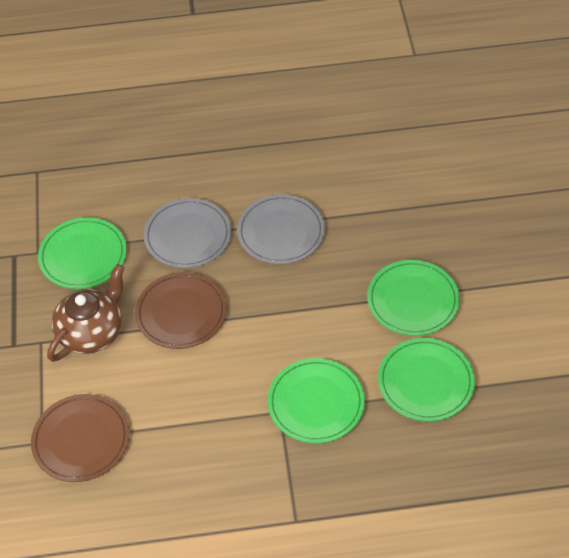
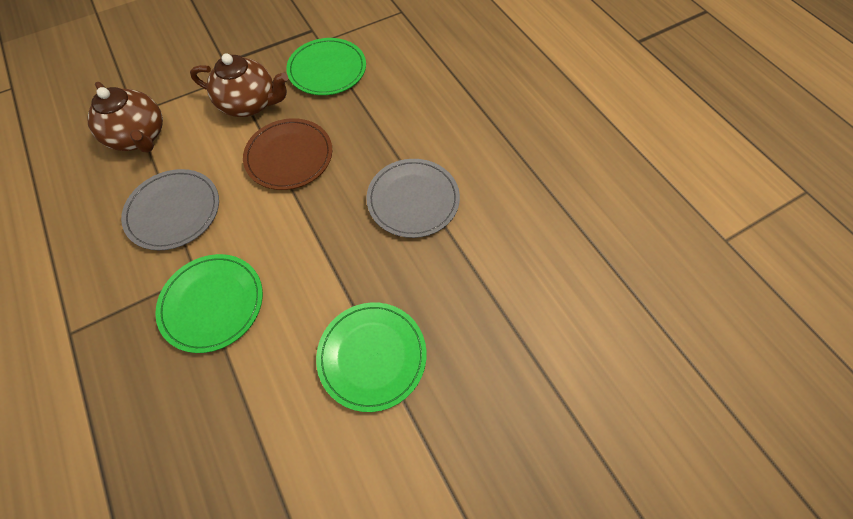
camera: 65 degrees right, 10 degrees up
brown plate [31,394,130,482] -> brown teapot [87,82,163,152]
grey plate [144,198,231,268] -> grey plate moved to [121,169,219,250]
green plate [378,338,475,422] -> none

